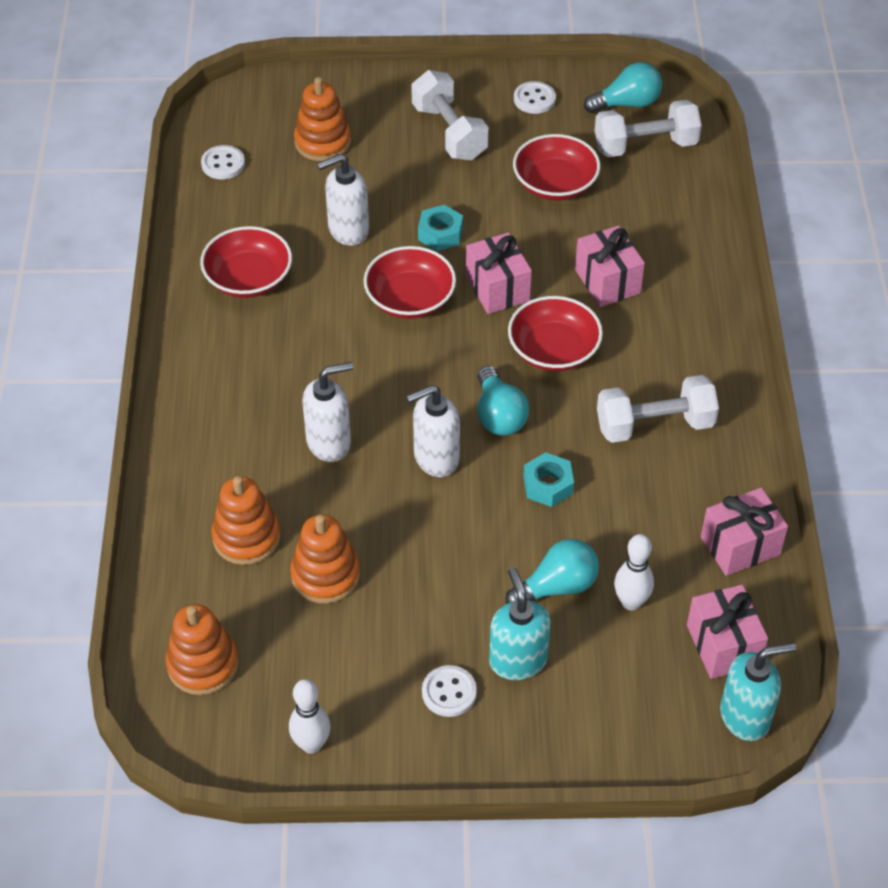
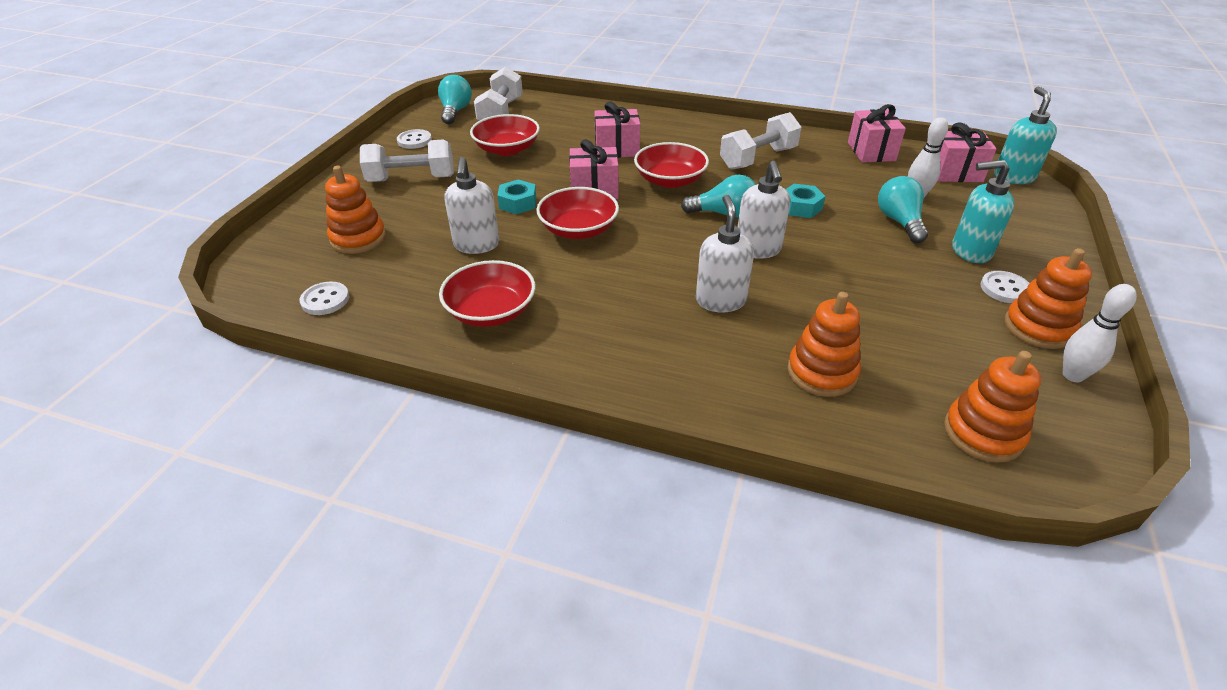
camera: 70 degrees left, 10 degrees down
orange stacking toy [290,515,360,604] -> orange stacking toy moved to [1005,248,1092,349]
white dumbbell [597,375,719,443] -> white dumbbell turned 45 degrees clockwise [720,112,802,170]

